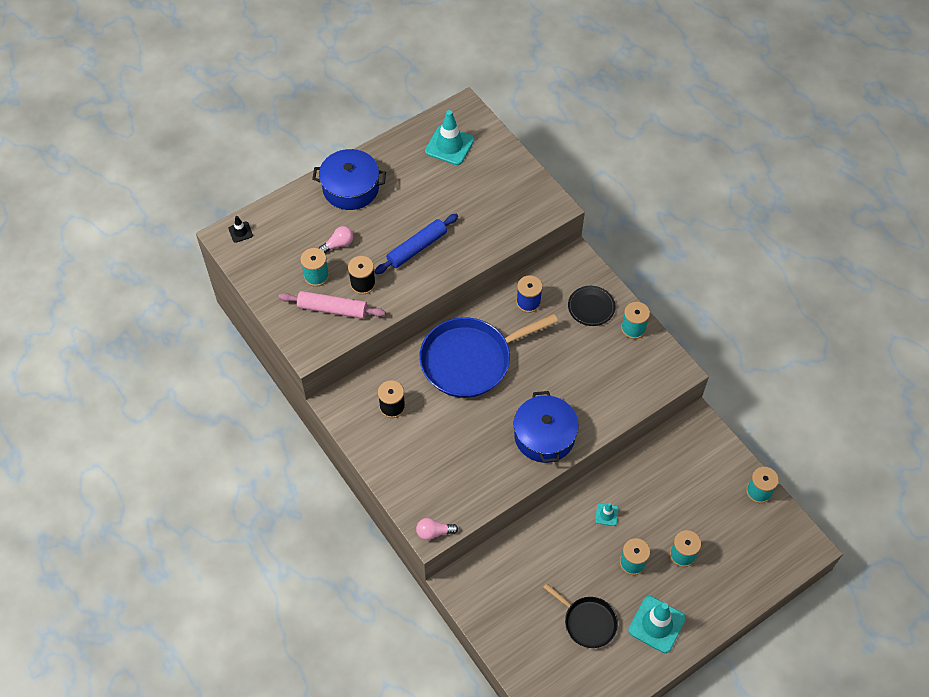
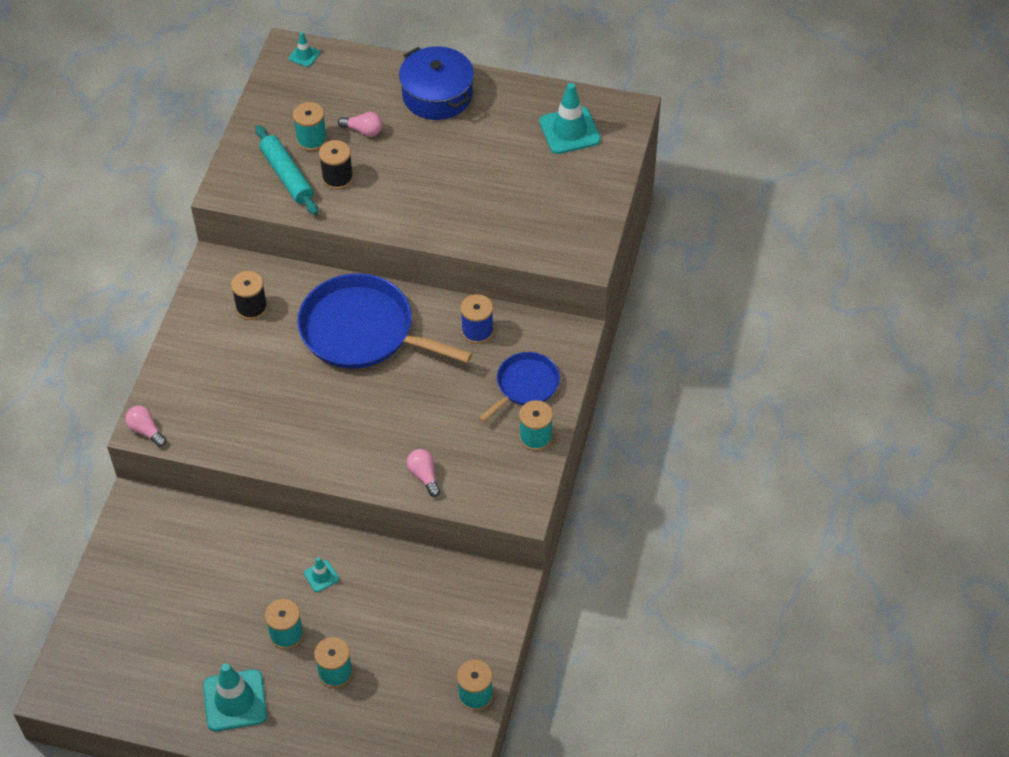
camera: 50 degrees right, 5 degrees down
black traffic cone [228,216,253,243] -> turquoise traffic cone [289,32,320,67]
pink rolling pin [279,291,386,319] -> turquoise rolling pin [255,125,318,215]
blue rolling pin [374,214,458,274] -> none
blue pot [514,391,579,463] -> none
black pan [543,583,618,648] -> none
black plate [568,286,615,326] -> blue pan [479,352,560,422]
none -> pink light bulb [407,449,441,497]

